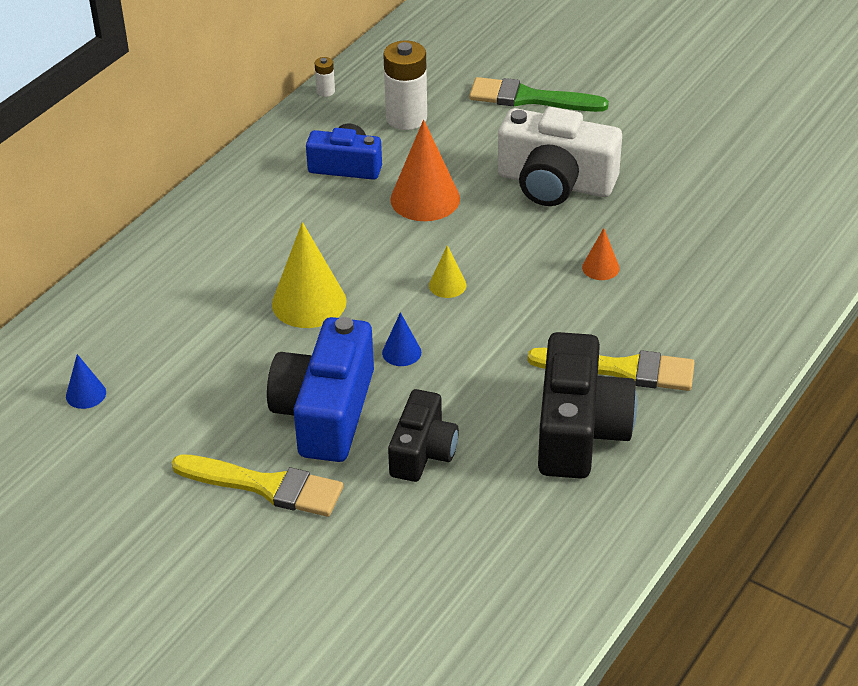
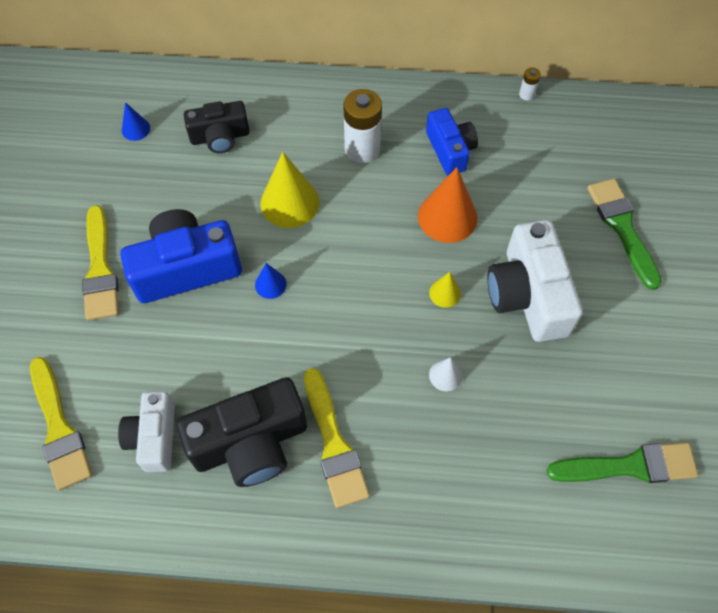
camera: 60 degrees right, 20 degrees up
white battery [383,40,427,130] -> white battery moved to [344,89,382,163]
black camera [388,389,459,482] -> black camera moved to [184,101,250,153]
yellow cone [429,245,466,298] -> yellow cone moved to [429,272,461,308]
orange cone [582,228,620,280] -> white cone [429,357,463,391]
none -> yellow brush [30,357,92,490]
none -> white camera [118,391,175,472]
none -> green brush [547,443,698,483]

